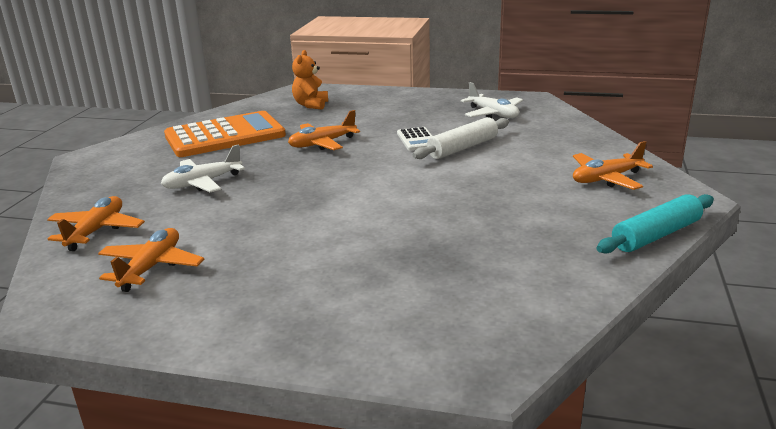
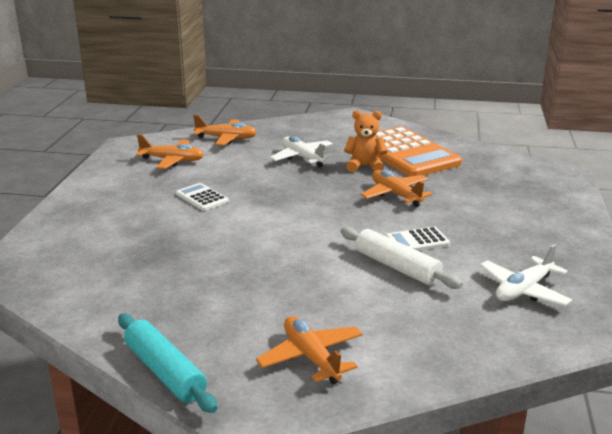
camera: 85 degrees right, 0 degrees up
orange teddy bear [292,50,328,109] -> orange teddy bear moved to [344,110,387,172]
none -> white calculator [176,183,229,211]

